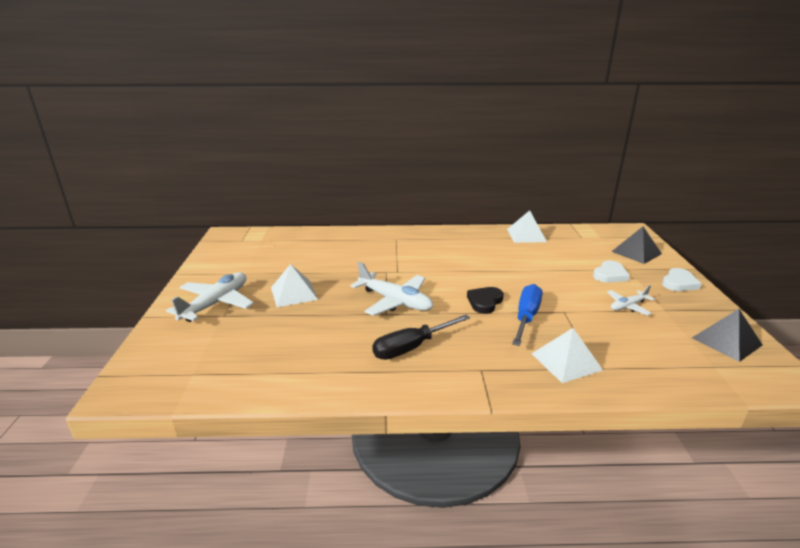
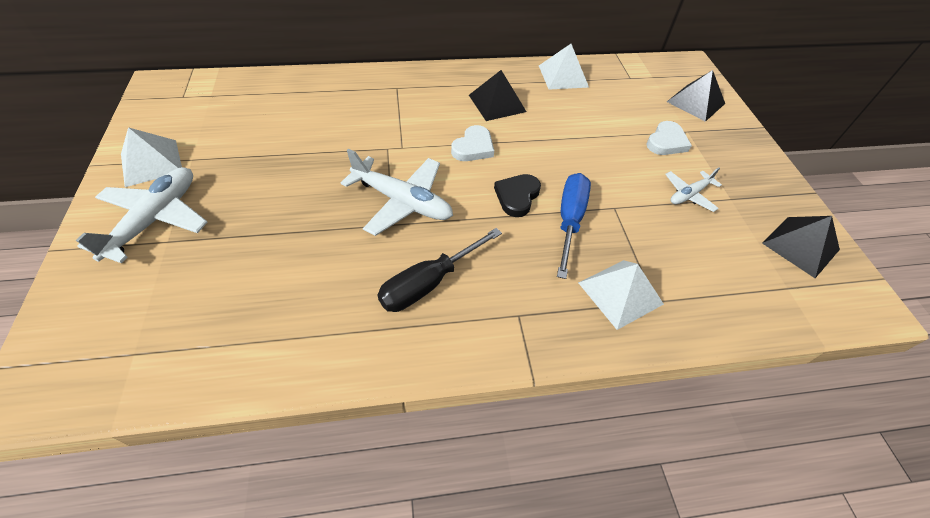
camera: 10 degrees left, 25 degrees up
white pyramid [271,264,318,307] -> white pyramid moved to [121,127,182,187]
white heart [662,268,702,291] -> white heart moved to [451,125,494,161]
none -> black pyramid [469,70,527,121]

